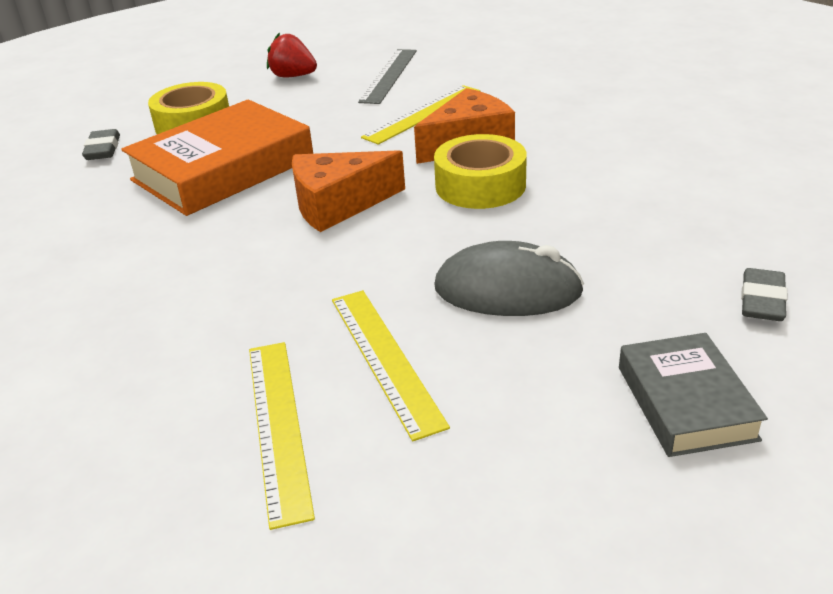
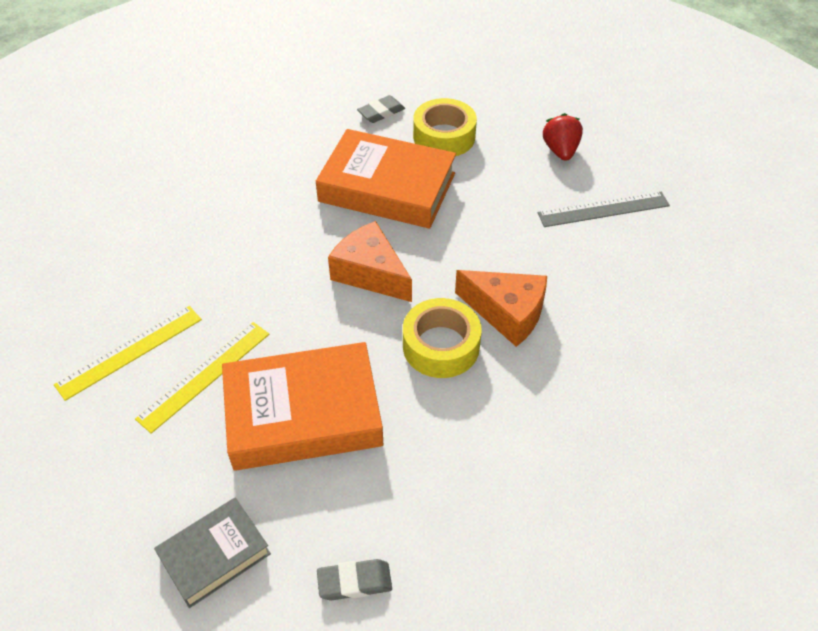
camera: 60 degrees right, 15 degrees up
yellow ruler [361,85,480,145] -> none
grey mouse [434,241,584,316] -> orange book [222,342,383,471]

